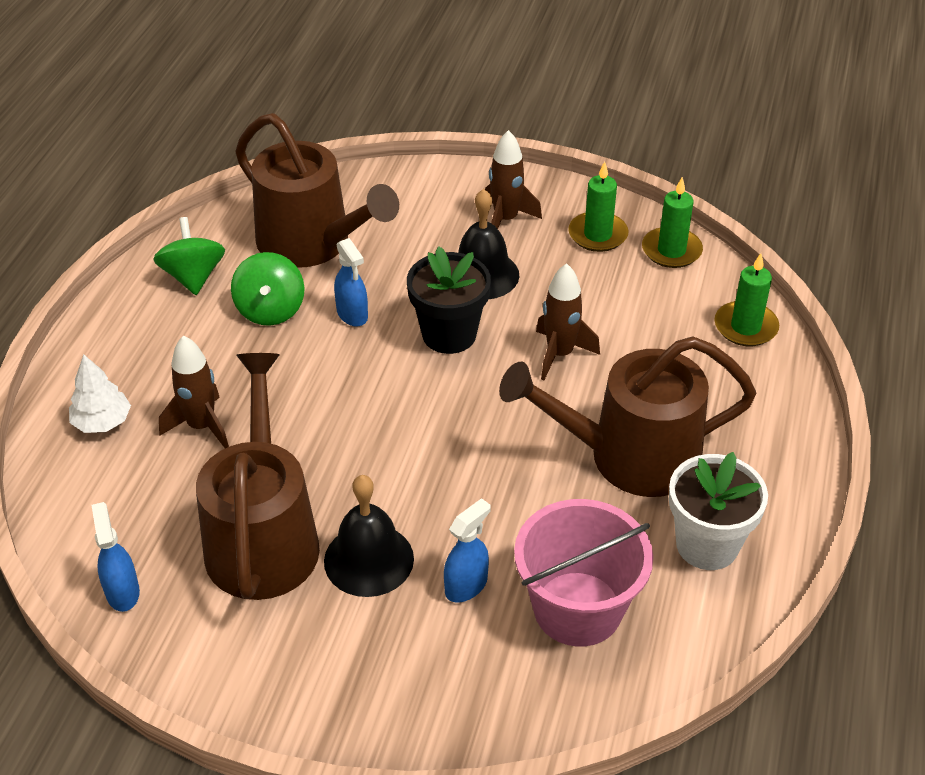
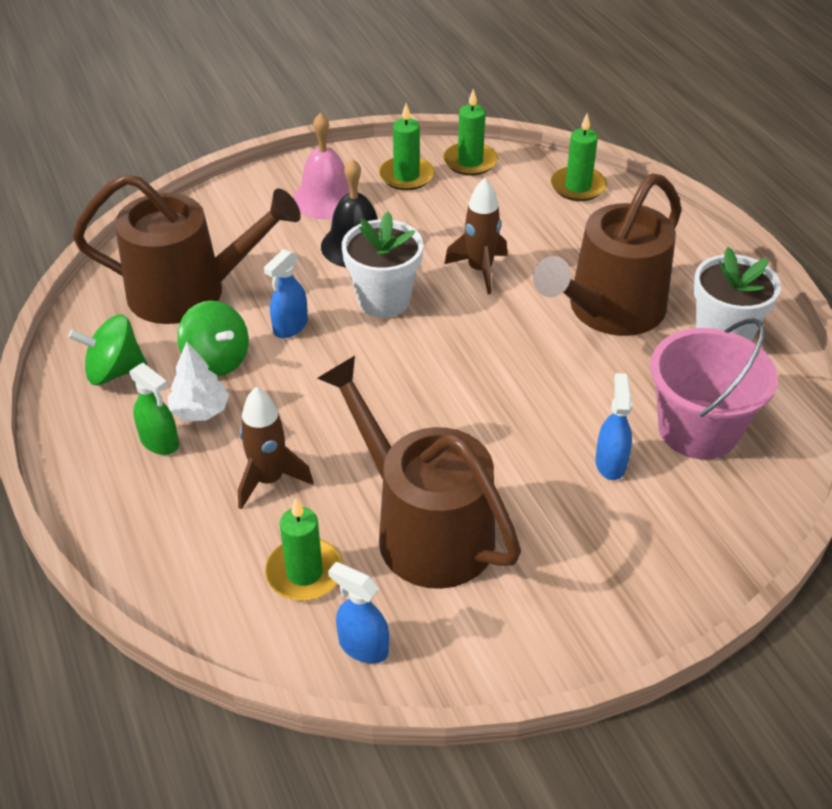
camera: 40 degrees left, 0 degrees up
white tree [69,354,131,433] -> white tree moved to [167,341,229,421]
green spinning top [153,217,225,295] -> green spinning top turned 45 degrees counterclockwise [68,314,147,385]
black bell [324,475,414,597] -> none
blue spray bottle [334,238,368,326] -> blue spray bottle turned 105 degrees clockwise [264,249,308,338]
black flower pot [407,246,491,354] -> white flower pot [342,212,423,318]
brown rocket [485,130,542,229] -> pink bell [293,113,359,219]
none -> green spray bottle [130,363,179,455]
none -> green candle [265,498,343,601]

